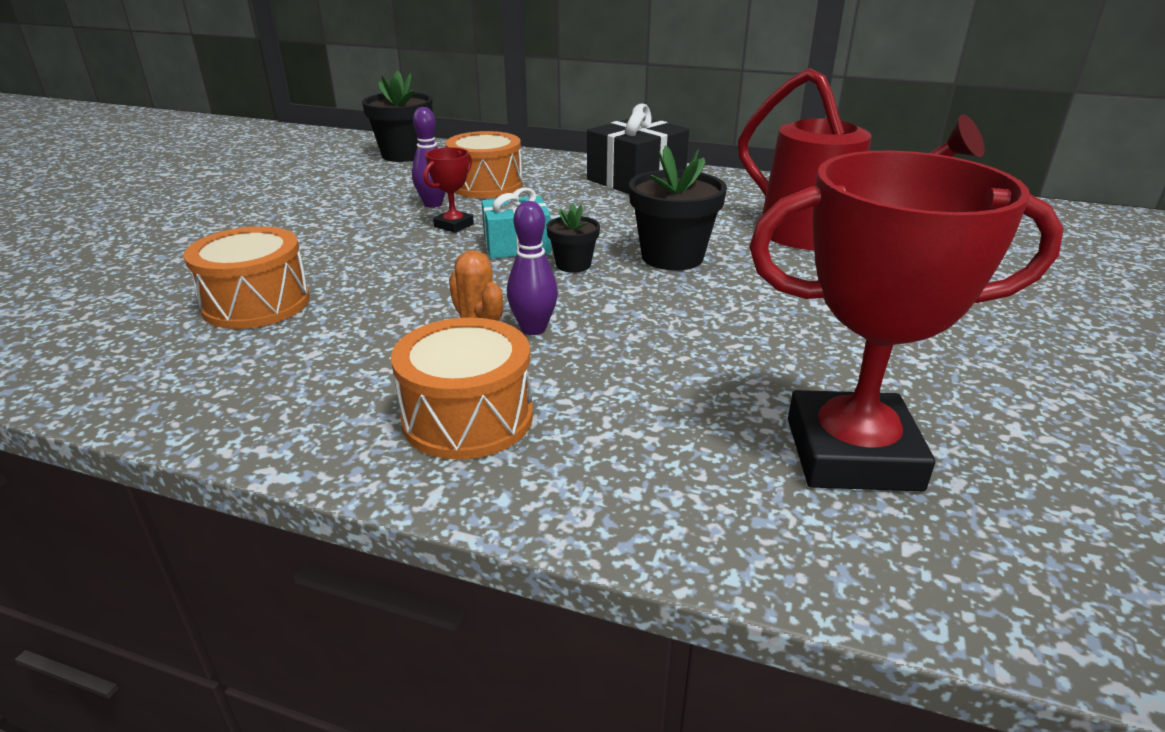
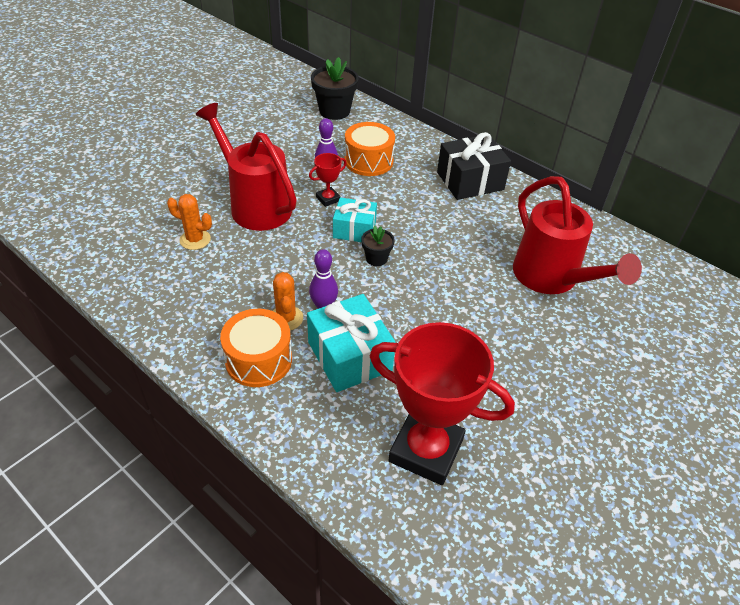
camera: 20 degrees right, 15 degrees up
orange drum [184,226,310,329] -> orange cactus [167,194,212,250]
black flower pot [629,146,727,271] -> none
none -> red watering can [196,103,297,231]
none -> turquoise gift [307,294,396,392]

